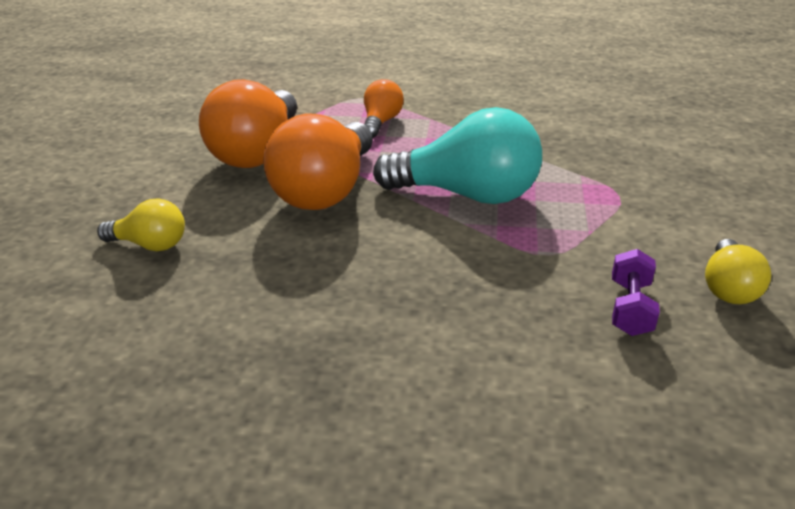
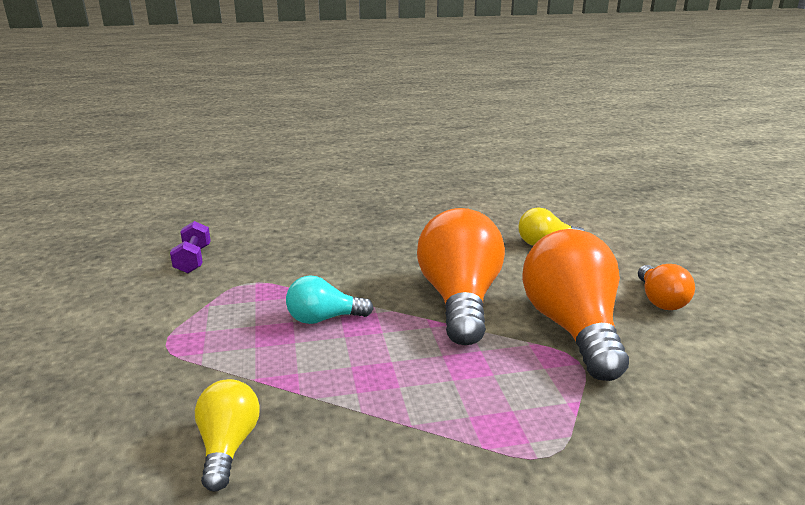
camera: 160 degrees right, 10 degrees down
orange light bulb [364,79,404,138] -> orange light bulb moved to [638,264,695,310]
turquoise light bulb [373,107,542,204] -> turquoise light bulb [286,276,374,324], size x0.52
yellow light bulb [705,239,771,304] -> yellow light bulb moved to [195,379,260,491]

